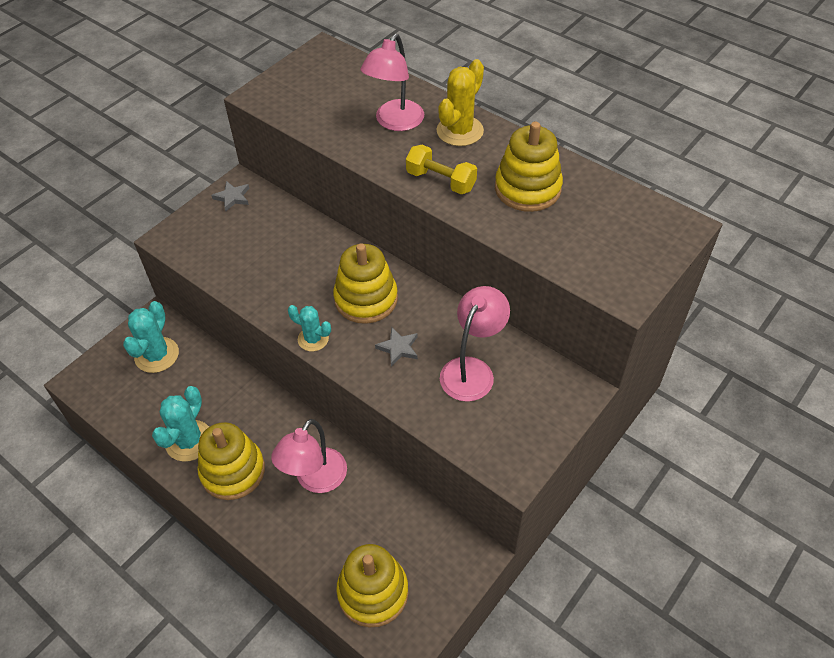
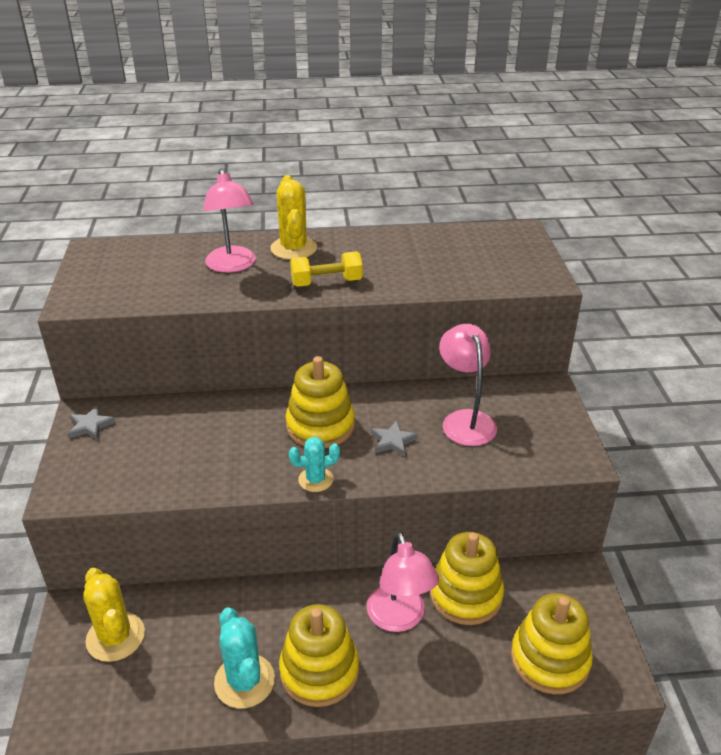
camera: 45 degrees left, 15 degrees down
turquoise cactus [123,301,179,373] -> yellow cactus [83,568,145,662]
yellow stacking toy [495,122,563,212] -> yellow stacking toy moved to [430,532,504,625]

